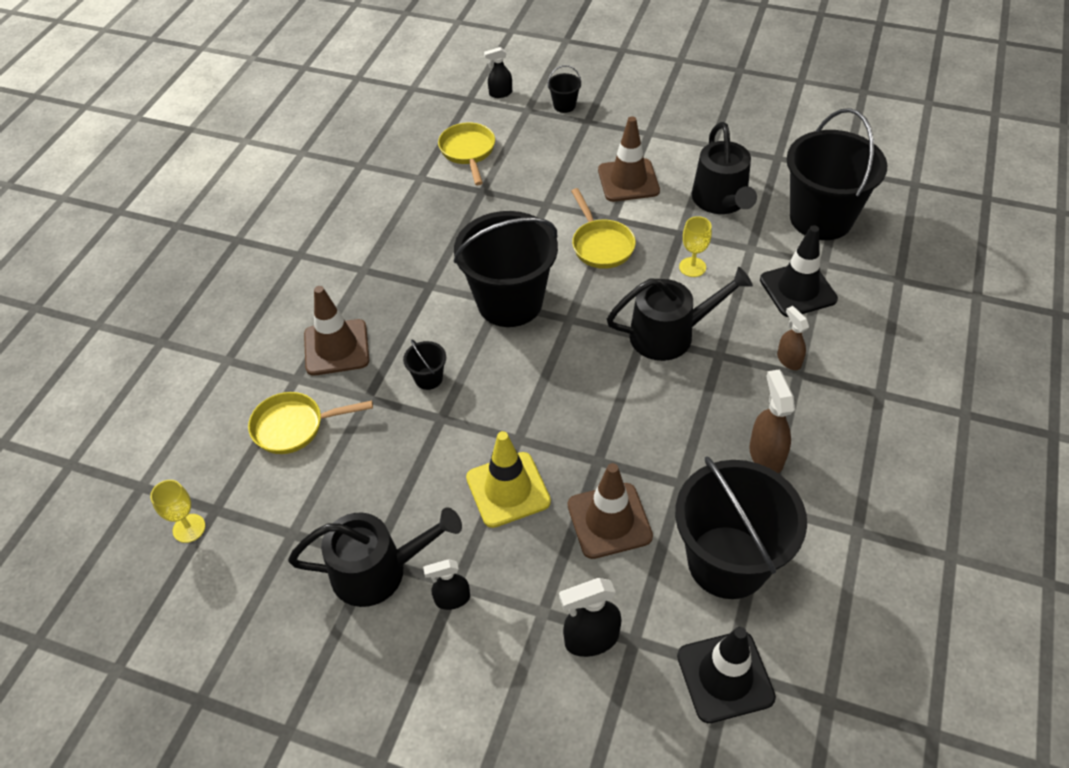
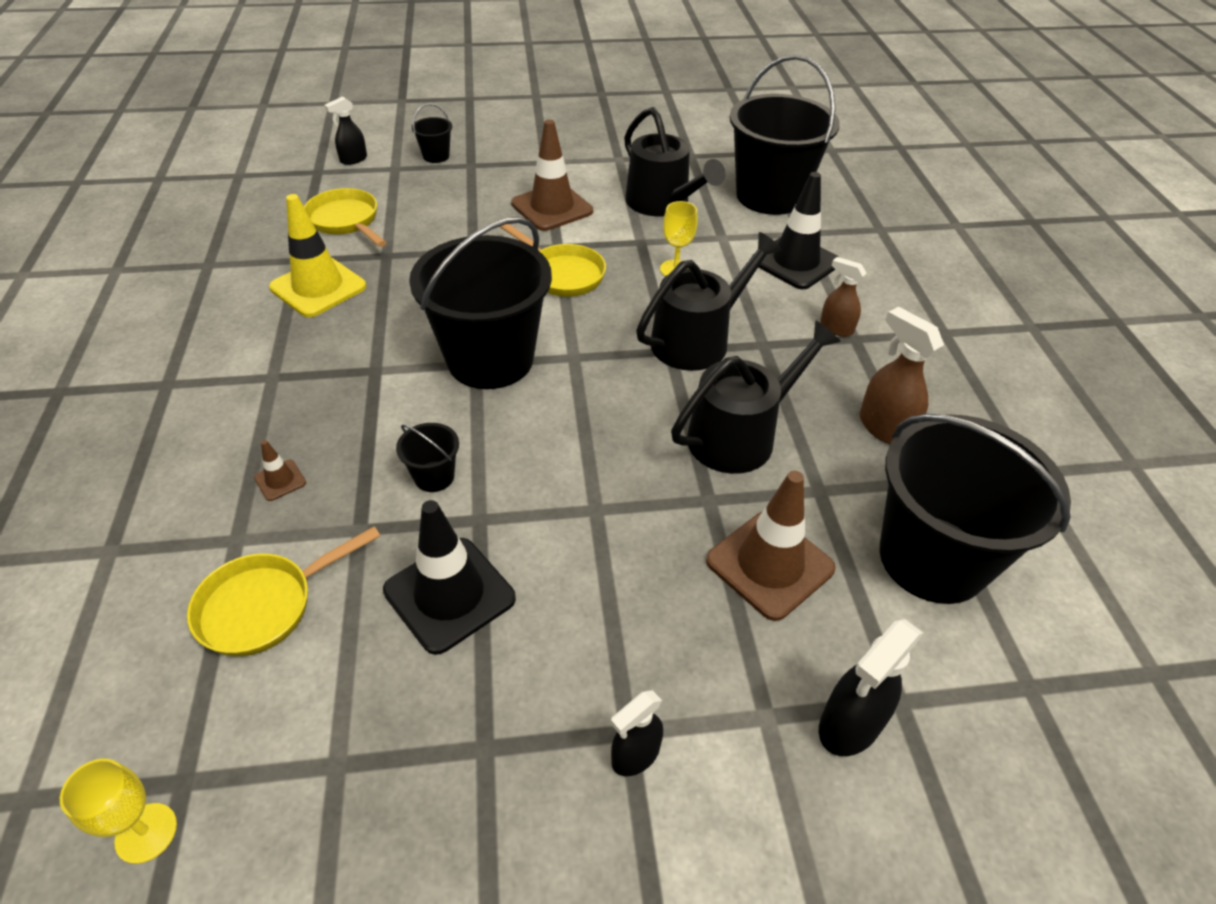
camera: 30 degrees left, 5 degrees down
black watering can [288,507,462,607] -> black watering can moved to [671,320,841,474]
brown traffic cone [304,286,369,376] -> brown traffic cone [254,440,306,501], size x0.45
yellow traffic cone [466,431,551,528] -> yellow traffic cone moved to [269,194,366,317]
black traffic cone [677,627,776,723] -> black traffic cone moved to [383,500,516,655]

